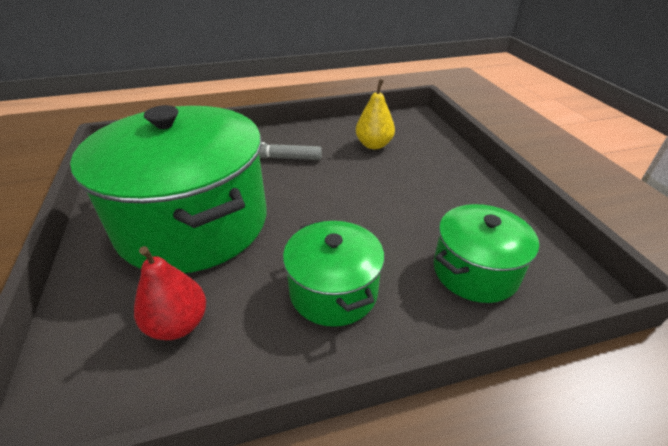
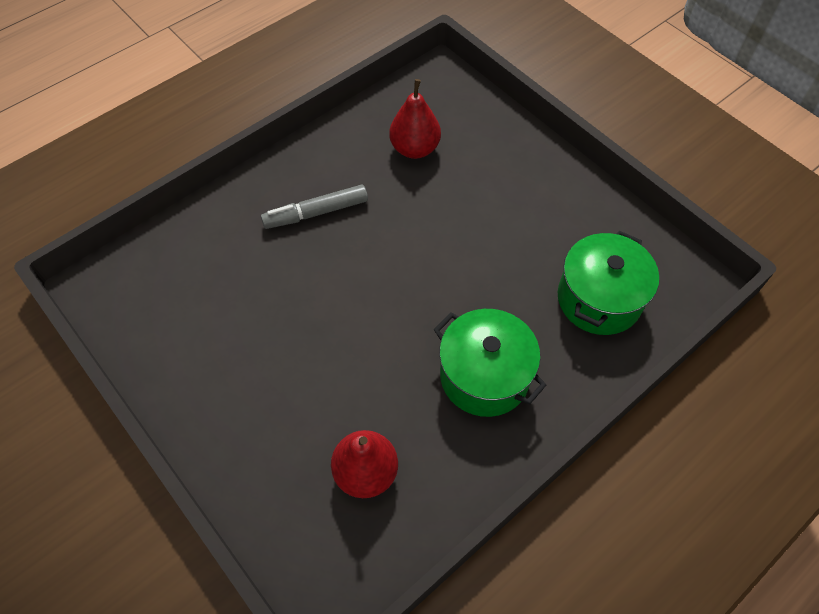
camera: 25 degrees left, 20 degrees up
green pot [70,105,267,273] -> none
yellow pear [356,79,395,149] -> red pear [389,79,441,159]

